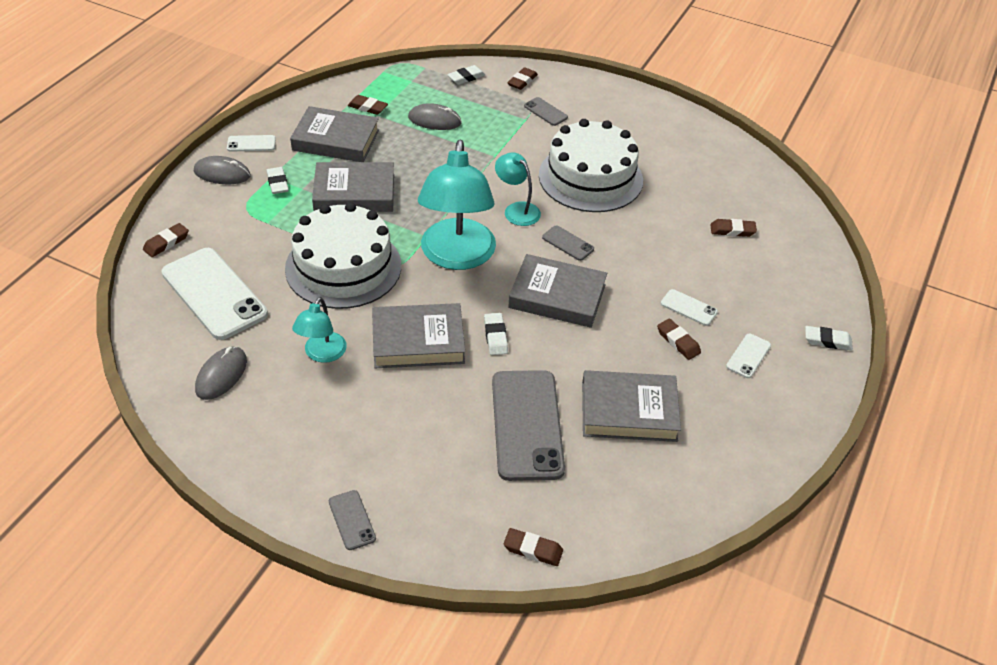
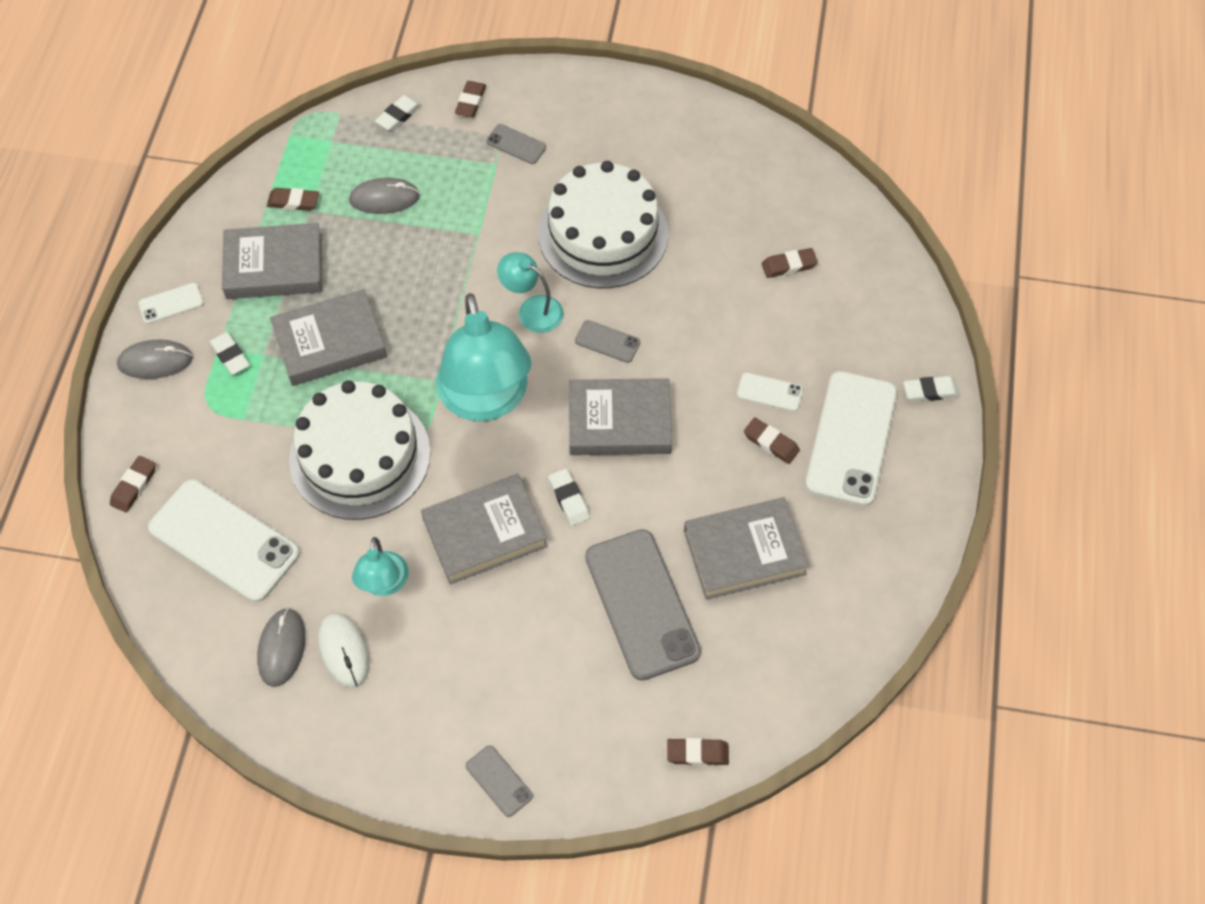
camera: 15 degrees left, 15 degrees up
white phone [726,334,771,378] -> white phone [805,371,897,506], size x2.23
none -> white mouse [318,613,370,688]

